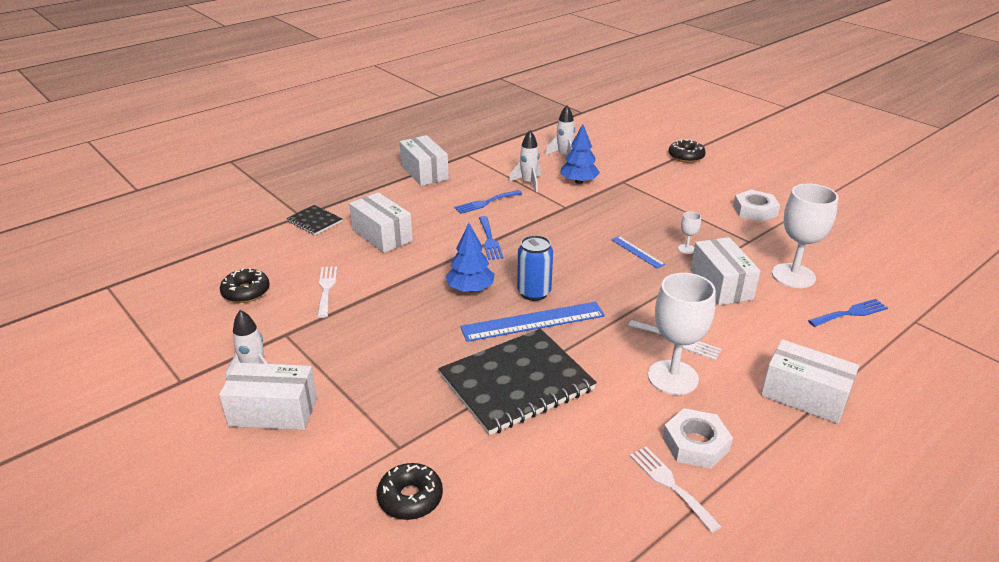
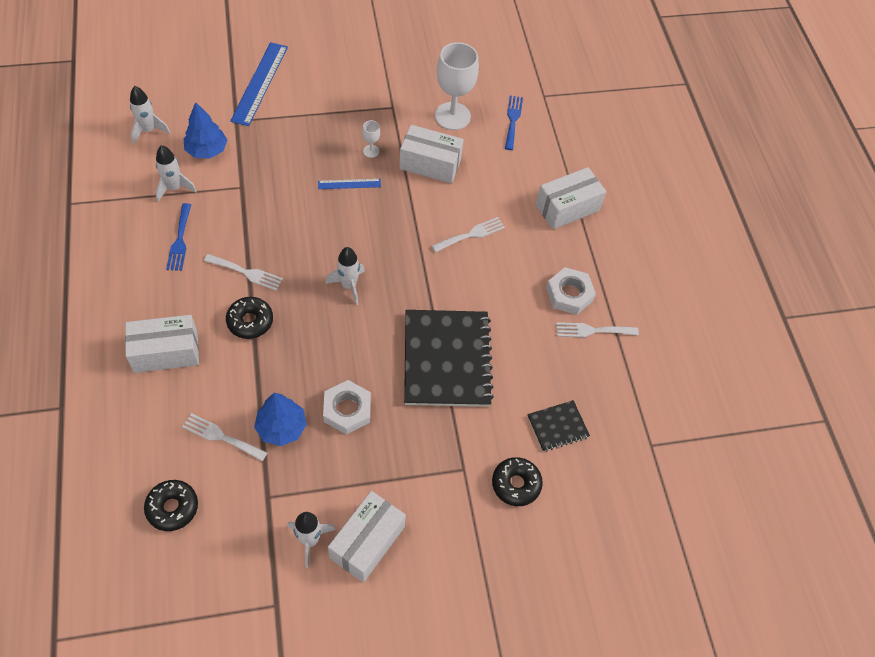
camera: 65 degrees left, 25 degrees up
black notebook [286,205,342,235] -> black notebook moved to [527,400,590,452]
white box [399,135,449,186] -> none
blue tree [445,223,495,292] -> blue tree moved to [254,393,307,446]
blue ruler [460,302,605,342] -> blue ruler moved to [230,42,288,126]
blue fork [479,216,503,260] -> white fork [204,254,283,291]
blue can [517,235,553,301] -> white rocket [326,247,365,305]
white goblet [648,273,716,395] -> none
black donut [669,139,705,163] -> black donut moved to [226,297,273,339]
white nut [733,190,780,222] -> white nut moved to [323,380,371,435]

